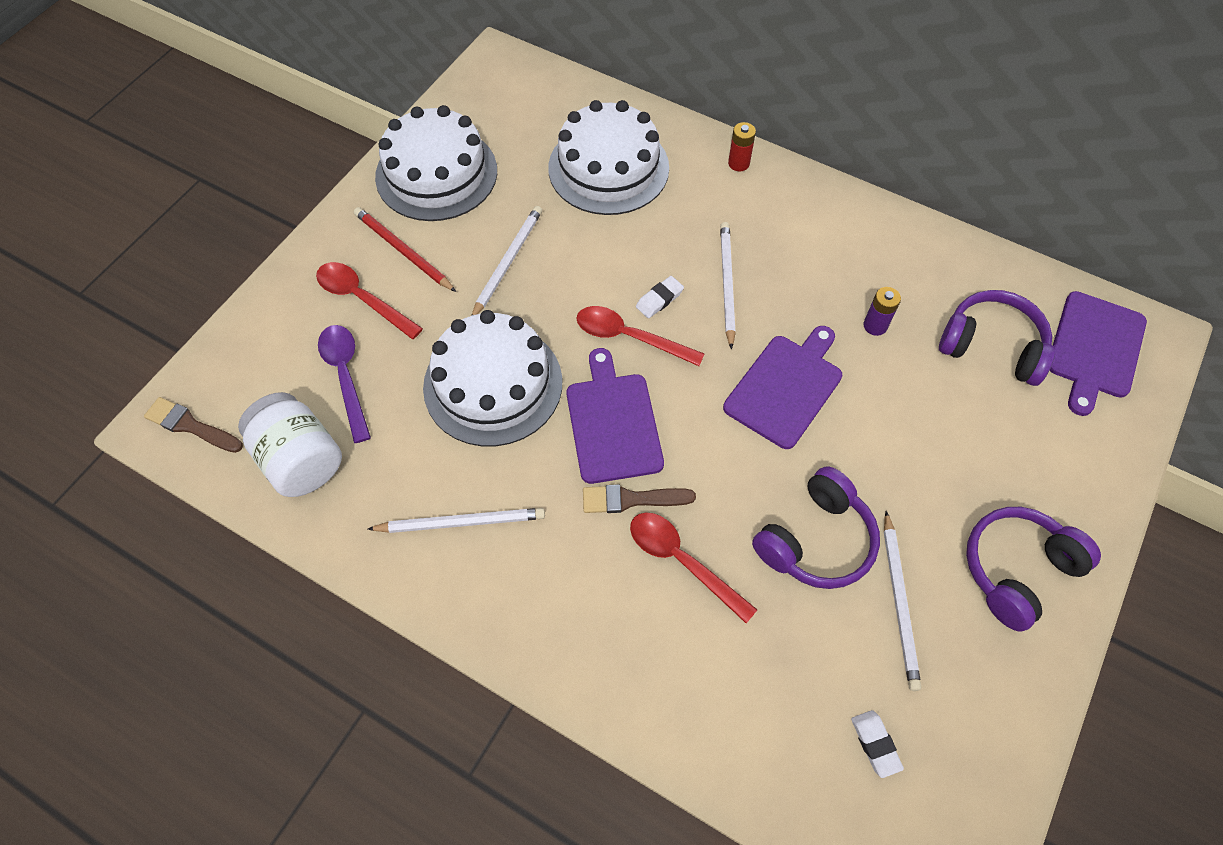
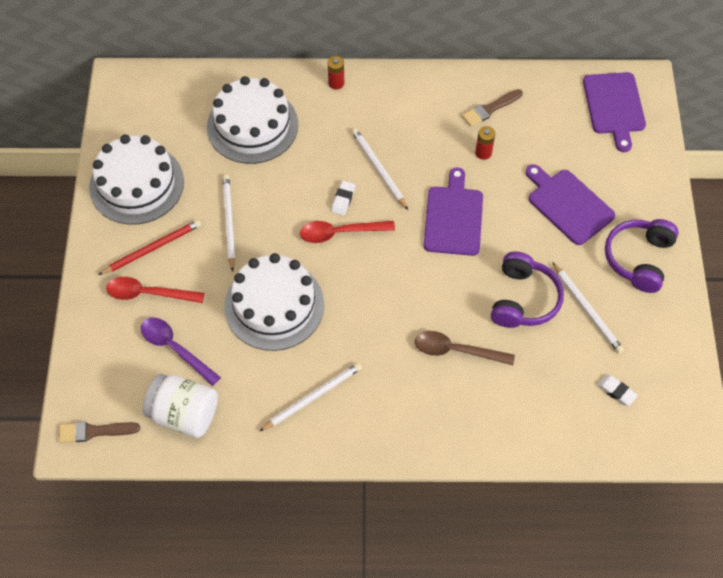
camera: 30 degrees left, 0 degrees up
red pencil [354,207,456,292] -> red pencil turned 135 degrees clockwise [98,220,201,275]
purple cutting board [566,348,664,484] -> purple cutting board moved to [525,164,615,245]
brown brush [583,484,696,513] -> brown brush moved to [462,89,523,127]
red spoon [630,512,757,623] -> brown spoon [415,331,515,365]
purple battery [864,287,901,336] -> red battery [475,126,495,160]
purple headphones [939,290,1055,386] -> none

